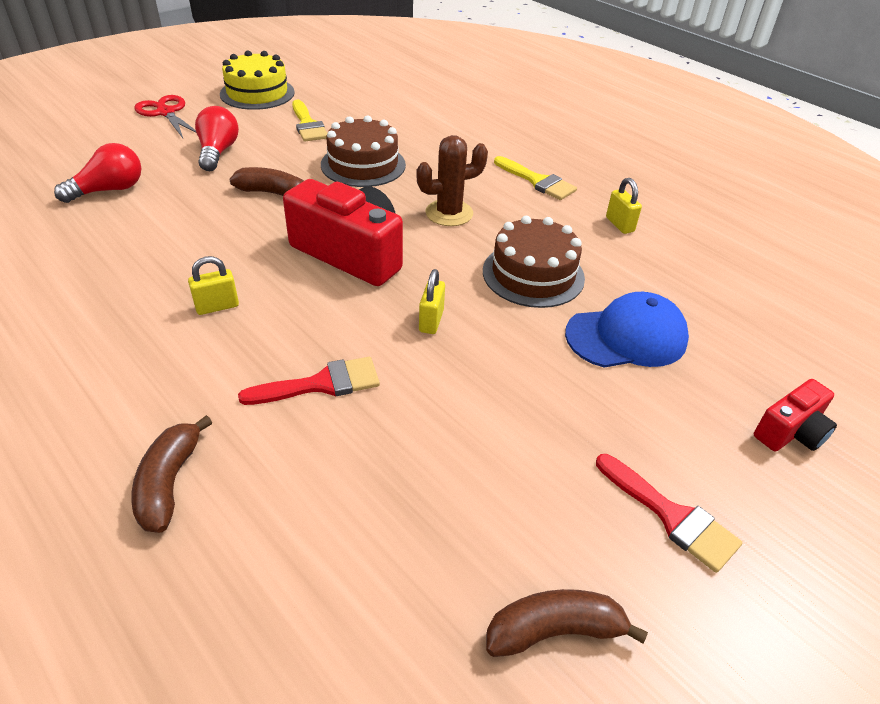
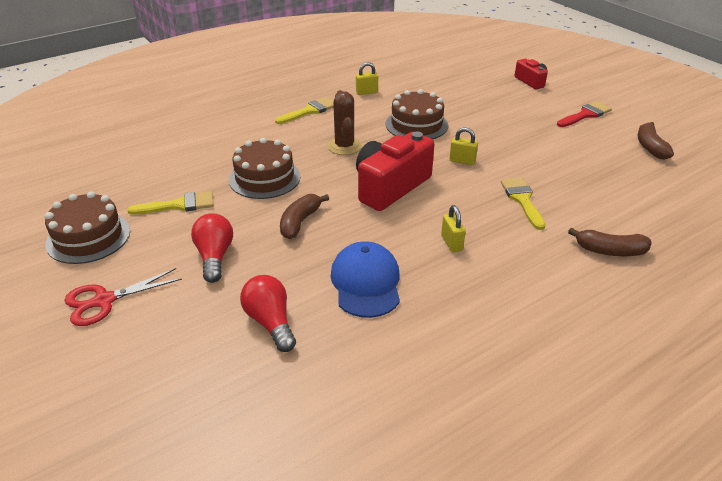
camera: 80 degrees left, 5 degrees down
red light bulb [195,106,239,171] -> red light bulb turned 75 degrees clockwise [191,213,233,283]
yellow cake [220,51,295,110] -> brown cake [45,191,130,264]
red brush [238,357,380,405] -> yellow brush [501,178,545,230]
blue cap [565,292,689,368] -> blue cap moved to [331,241,400,318]

